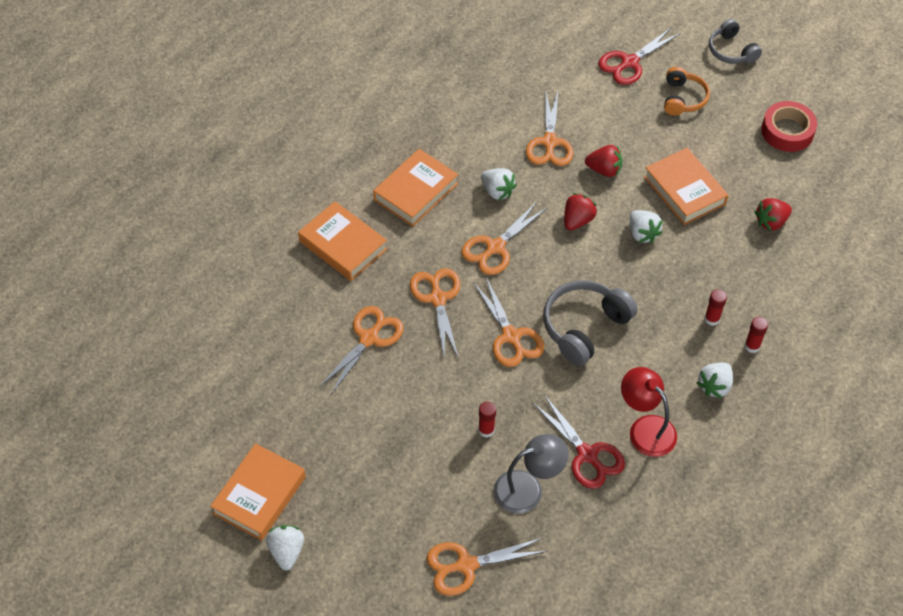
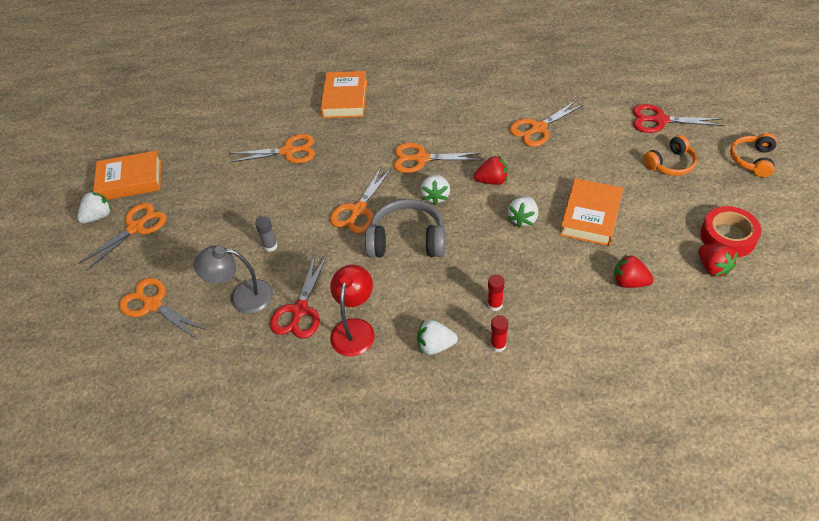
camera: 55 degrees right, 5 degrees down
orange book [373,149,458,227] -> none
orange scissors [410,268,460,360] -> orange scissors moved to [78,203,167,271]
red glue stick [478,401,496,438] -> grey glue stick [255,216,278,252]
white strawberry [481,168,517,200] -> white strawberry moved to [421,174,450,205]
grey lamp [494,434,569,514] -> grey lamp turned 150 degrees clockwise [193,246,273,314]
red strawberry [585,145,622,177] -> red strawberry moved to [699,244,738,277]
grey headphones [709,19,762,64] -> orange headphones [730,133,777,177]

